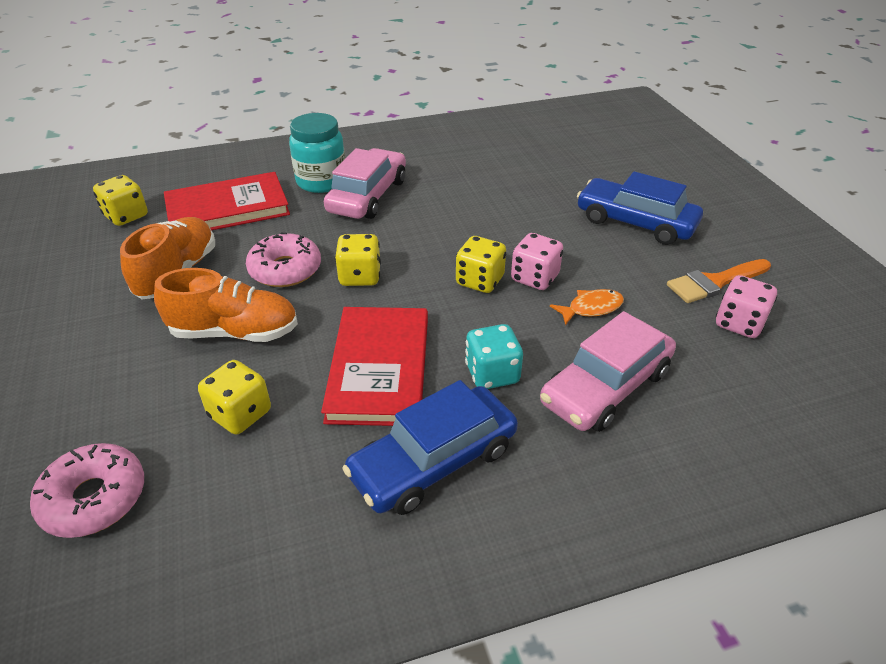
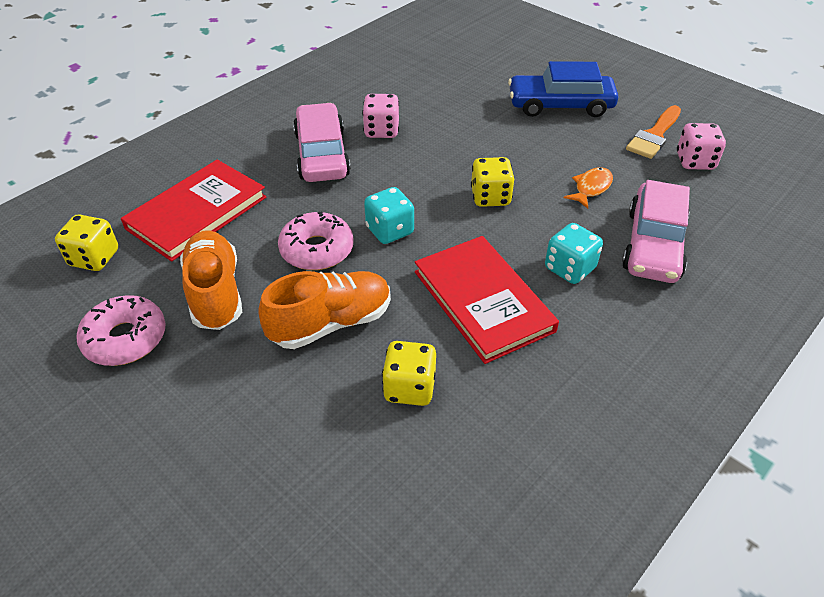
camera: 30 degrees left, 5 degrees up
pink donut [30,443,144,538] -> pink donut moved to [76,295,166,366]
turquoise jar [289,113,345,193] -> none
yellow dice [335,234,381,286] -> turquoise dice [364,187,414,244]
blue car [342,380,518,515] -> none
pink dice [511,233,563,290] -> pink dice moved to [362,94,399,138]

